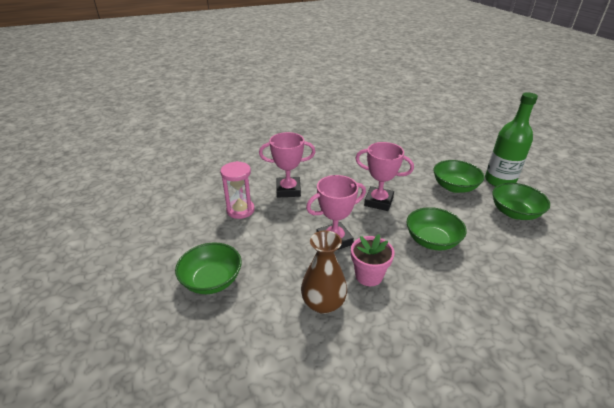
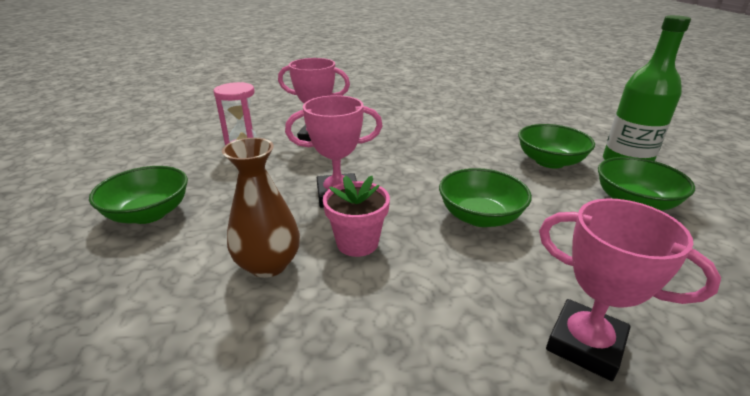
camera: 15 degrees right, 5 degrees down
pink trophy [355,142,414,211] -> pink trophy moved to [539,198,721,381]

